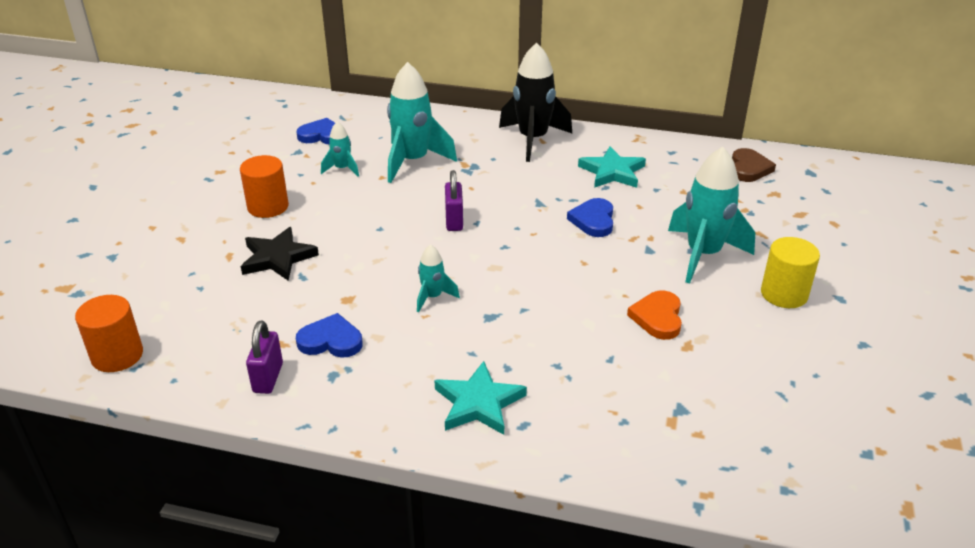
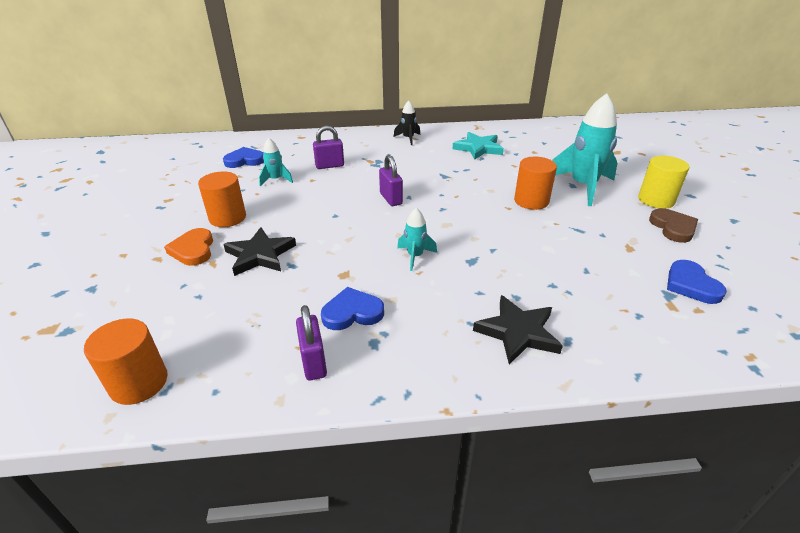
camera: 20 degrees left, 0 degrees up
turquoise rocket [387,62,457,183] -> purple padlock [313,126,344,169]
turquoise star [435,361,527,435] -> black star [473,295,563,365]
black rocket [499,42,572,162] -> black rocket [394,101,420,145], size x0.50
blue heart [567,198,613,237] -> blue heart moved to [667,260,727,304]
orange heart [627,290,682,340] -> orange heart moved to [164,228,213,266]
brown heart [732,148,776,182] -> brown heart moved to [649,208,698,243]
none -> orange cylinder [514,157,557,210]

